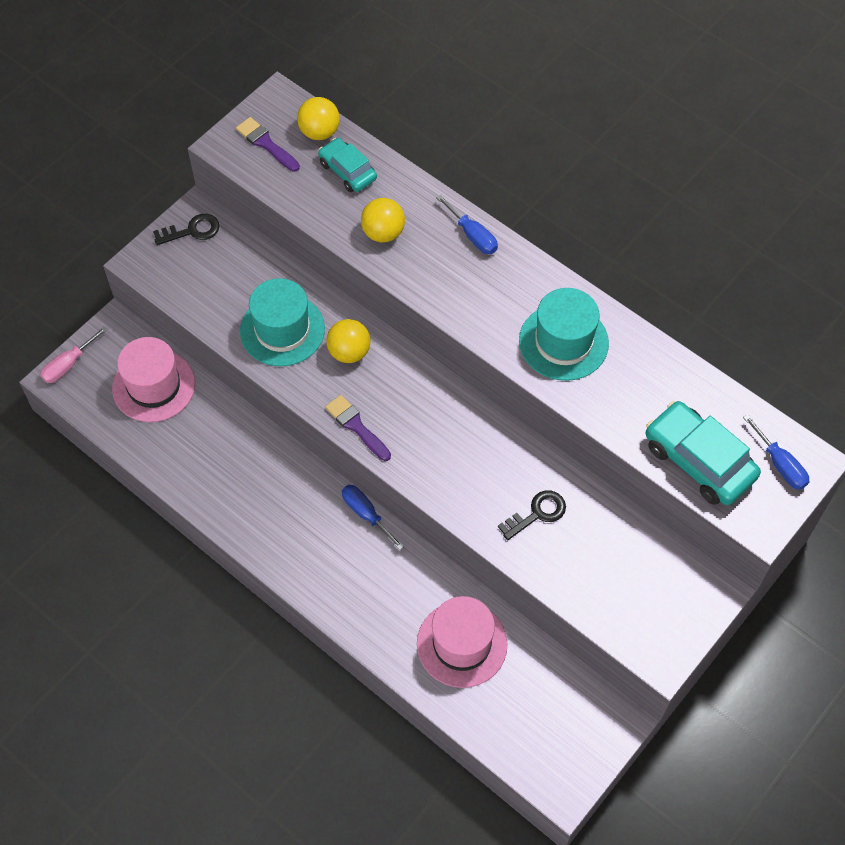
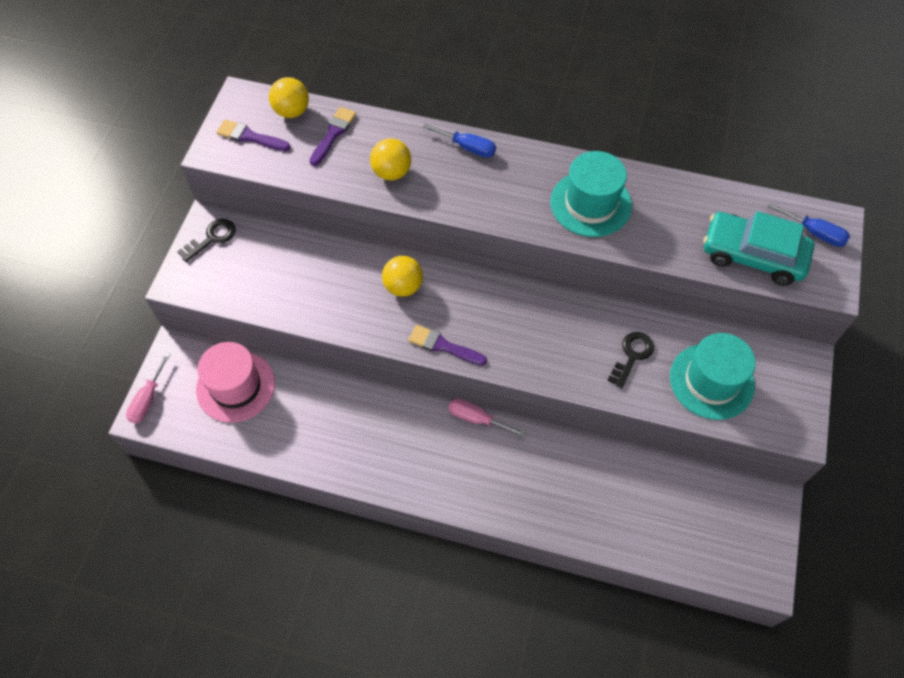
camera: 25 degrees left, 0 degrees up
turquoise hat [240,278,325,366] -> turquoise hat moved to [670,333,756,420]
turquoise car [318,138,377,192] -> purple brush [310,107,356,166]
blue screwdriver [342,485,404,550] -> pink screwdriver [449,398,525,437]
pink hat [417,596,508,688] -> none

